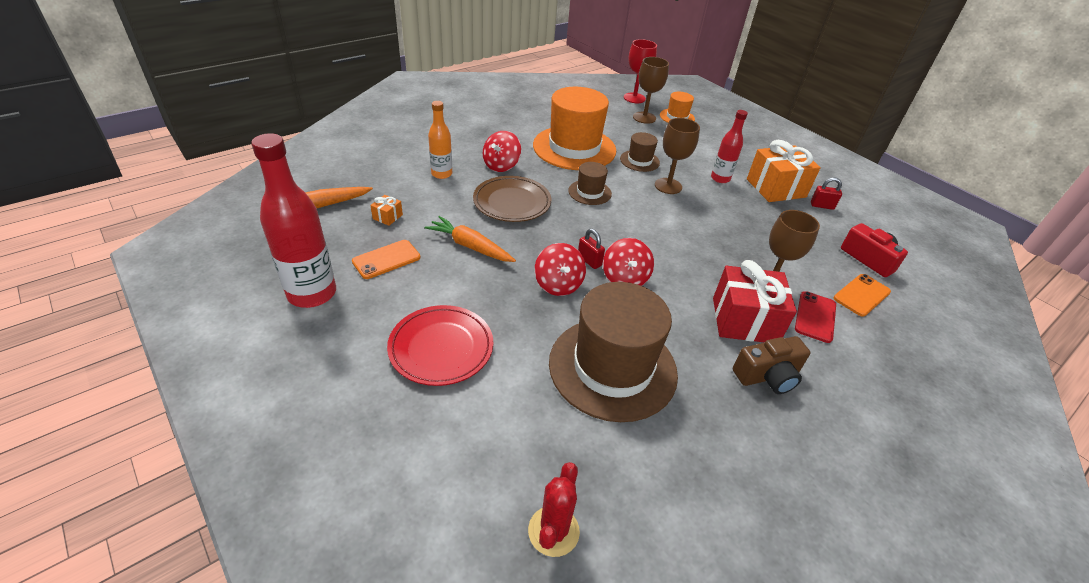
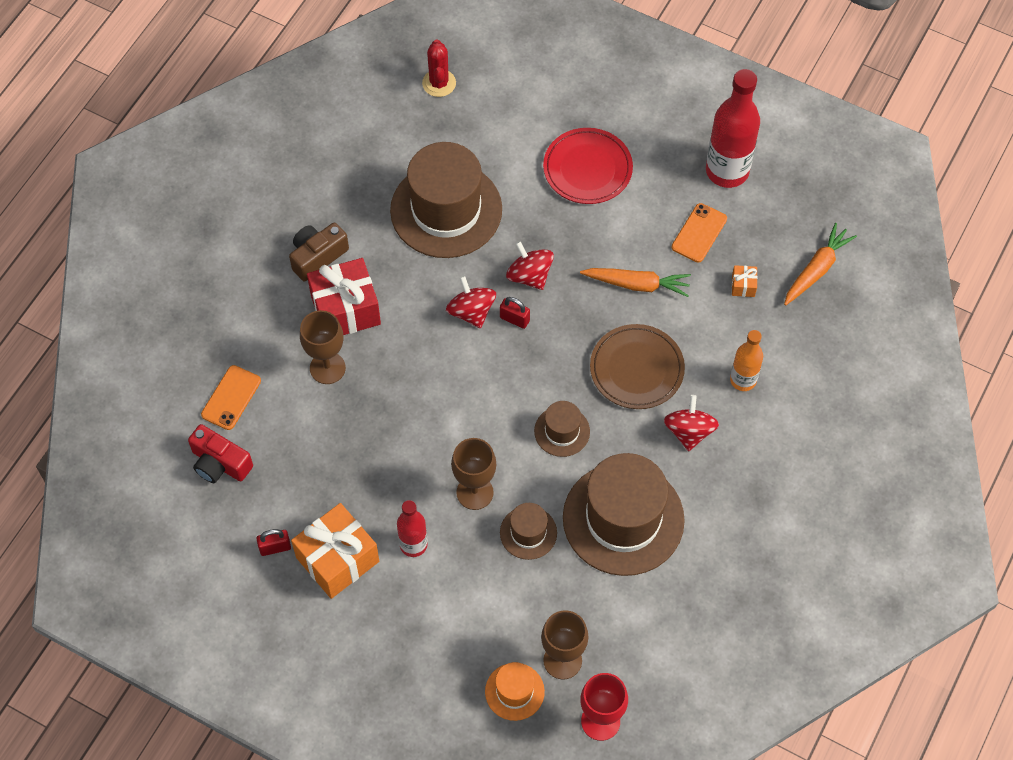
camera: 160 degrees right, 20 degrees up
orange hat [533,87,616,170] -> brown hat [563,453,685,576]
red phone [795,291,836,343] -> none

